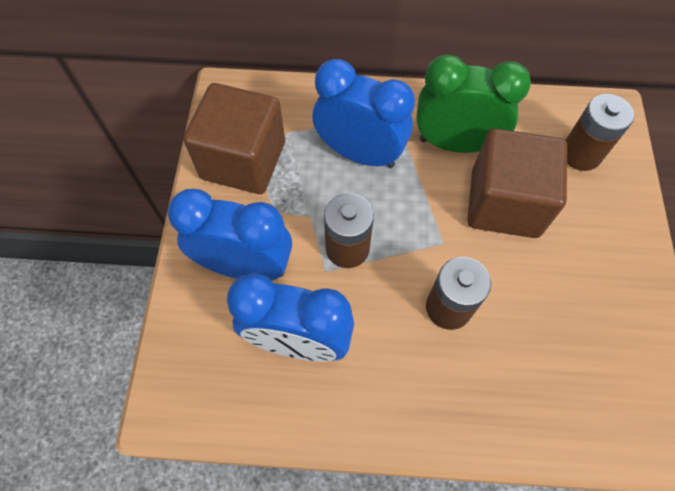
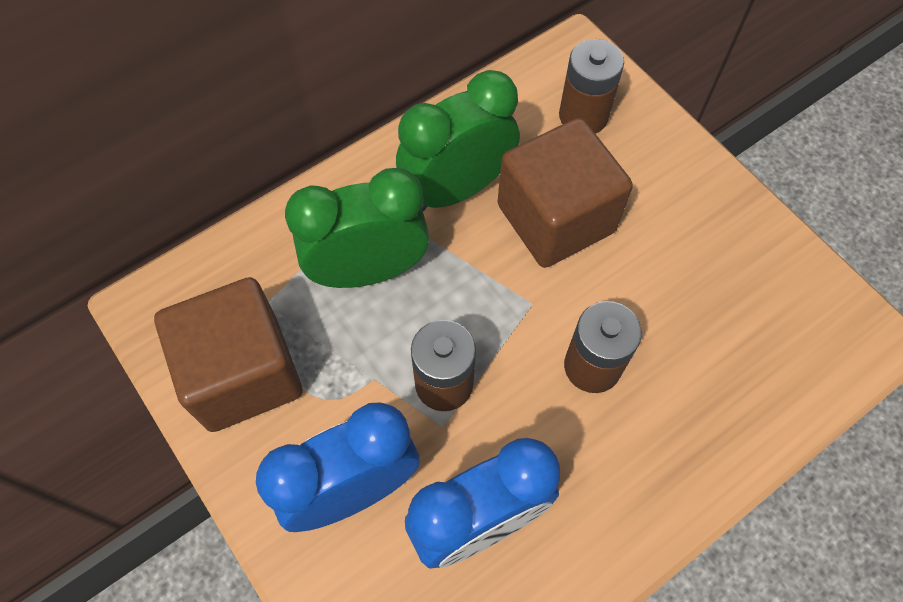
camera: 40 degrees left, 0 degrees up
blue clock [312,59,415,168] -> green clock [285,168,430,288]

